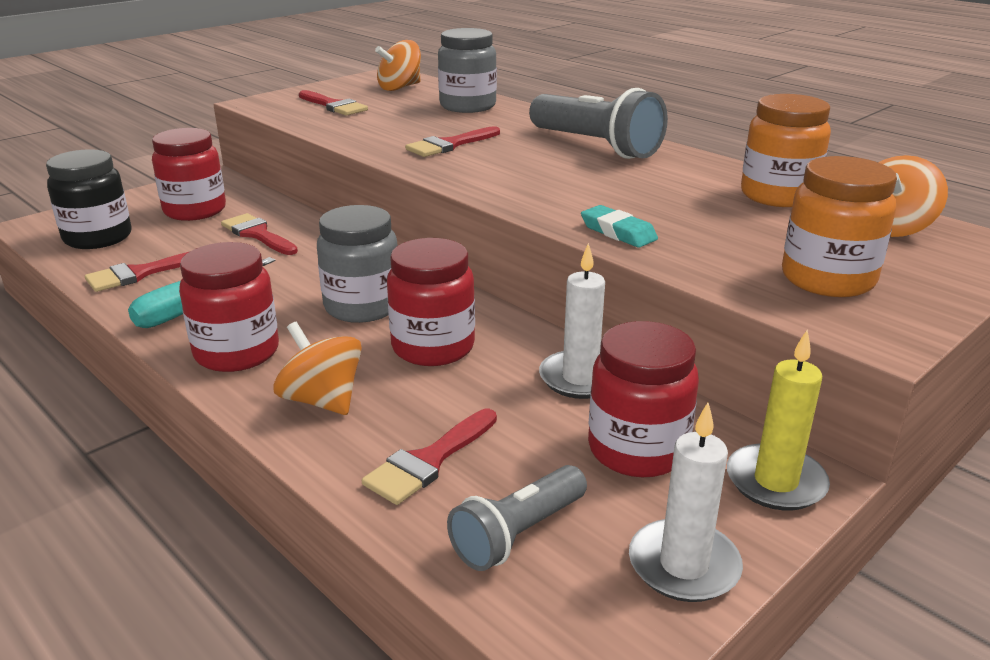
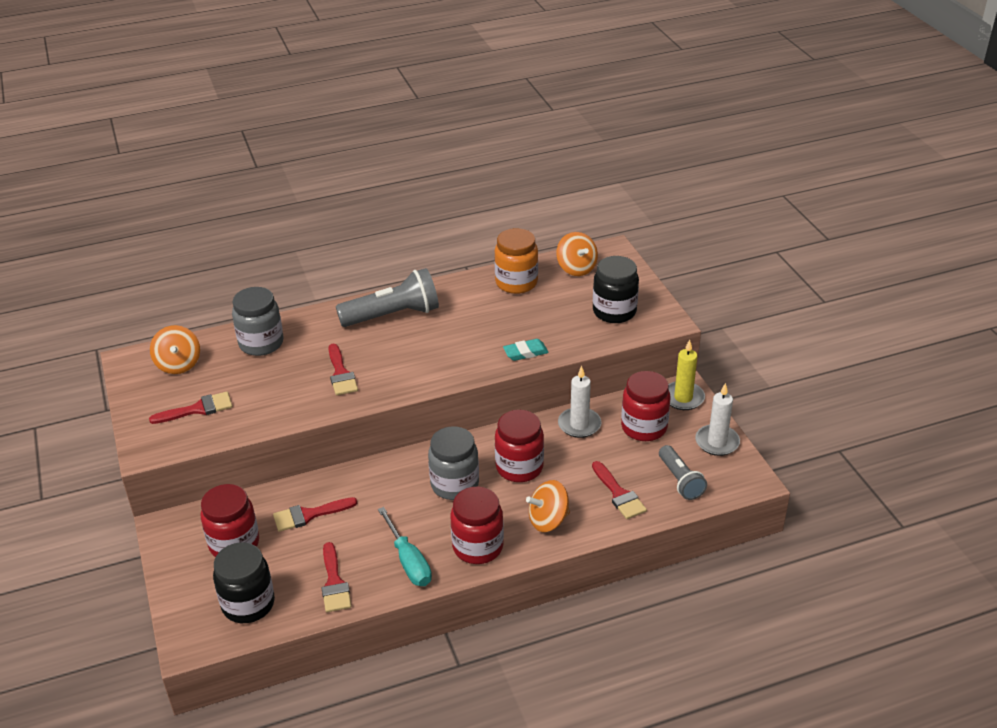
camera: 65 degrees left, 10 degrees up
orange jar [782,156,897,297] -> black jar [593,256,639,323]

